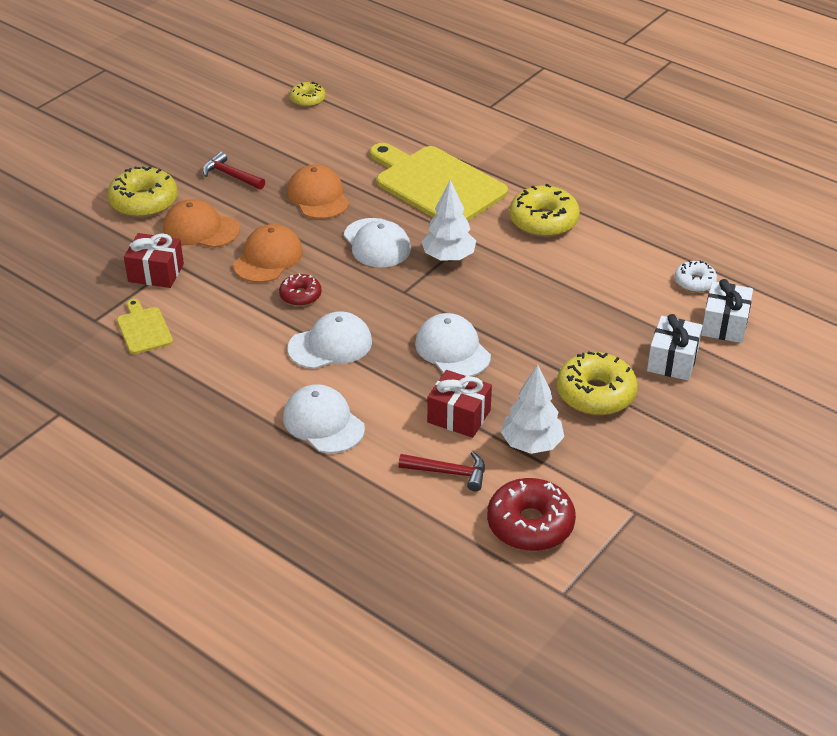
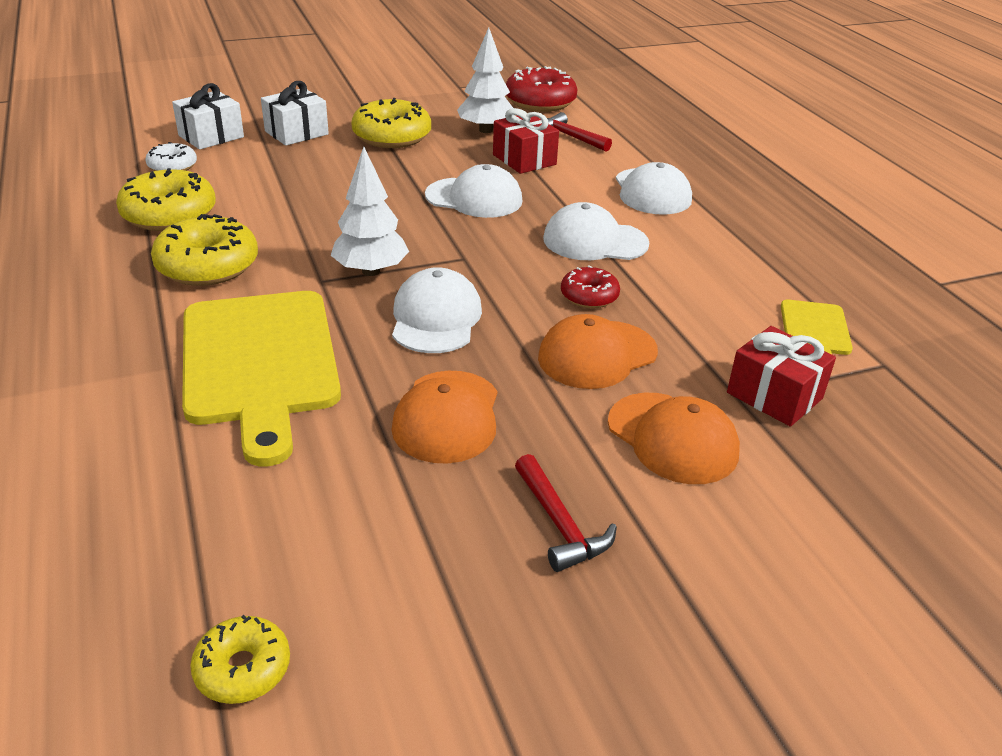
camera: 150 degrees left, 5 degrees down
yellow donut [107,166,178,218] -> yellow donut moved to [116,168,216,231]
white cap [415,313,491,377] -> white cap turned 75 degrees counterclockwise [425,164,523,218]

